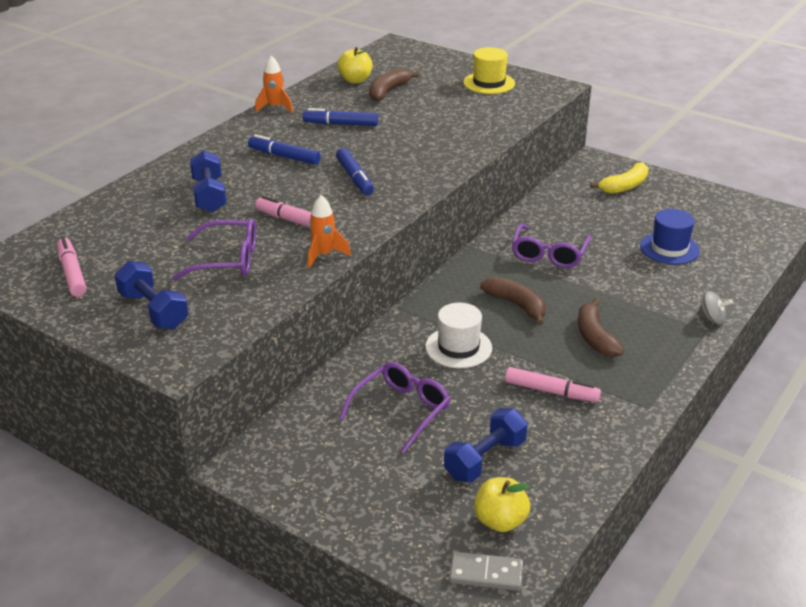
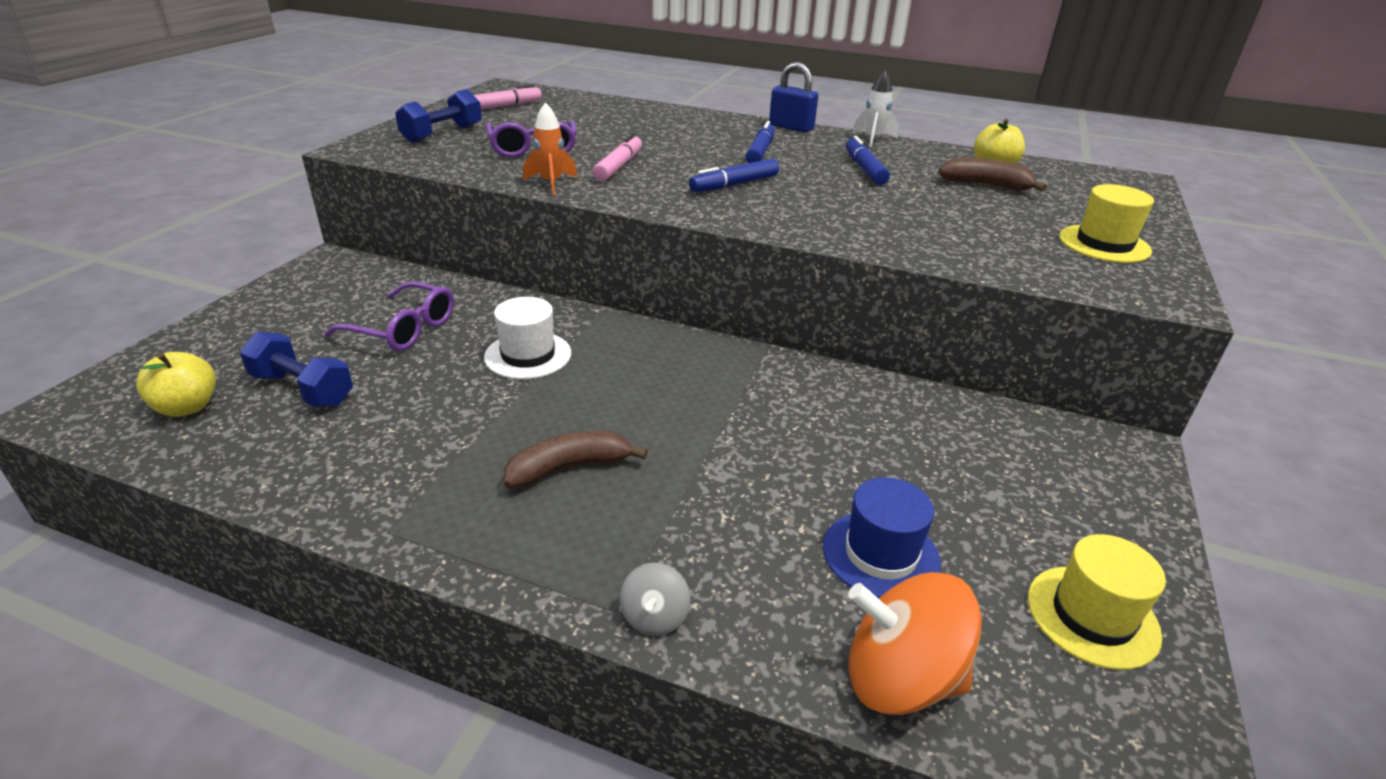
camera: 75 degrees right, 0 degrees up
blue dumbbell [190,150,226,213] -> none
orange rocket [255,56,293,113] -> white rocket [852,70,898,147]
grey domino [449,551,523,591] -> none
brown banana [480,277,545,325] -> none
pink marker [505,367,601,402] -> none
purple glasses [512,224,591,268] -> none
yellow banana [590,162,649,194] -> none
none -> blue padlock [769,62,818,133]
none -> orange spinning top [848,572,982,715]
none -> yellow hat [1028,534,1166,670]

